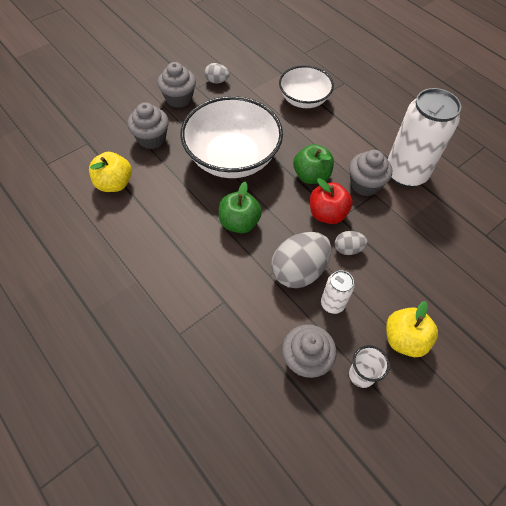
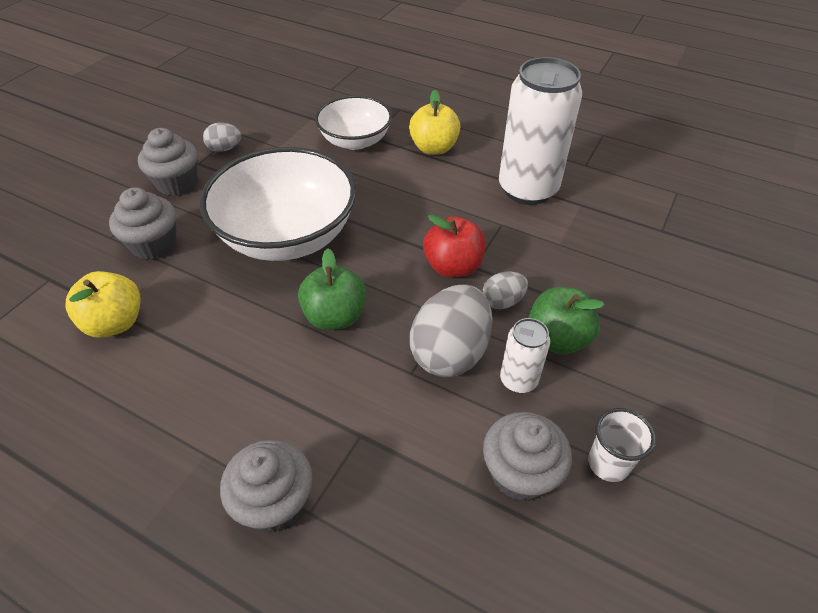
camera: 20 degrees left, 10 degrees down
green apple [293,144,334,184] -> green apple moved to [528,287,604,355]
grey cupcake [349,150,392,196] -> grey cupcake moved to [220,440,313,532]
yellow apple [386,301,438,357] -> yellow apple moved to [409,90,460,155]

